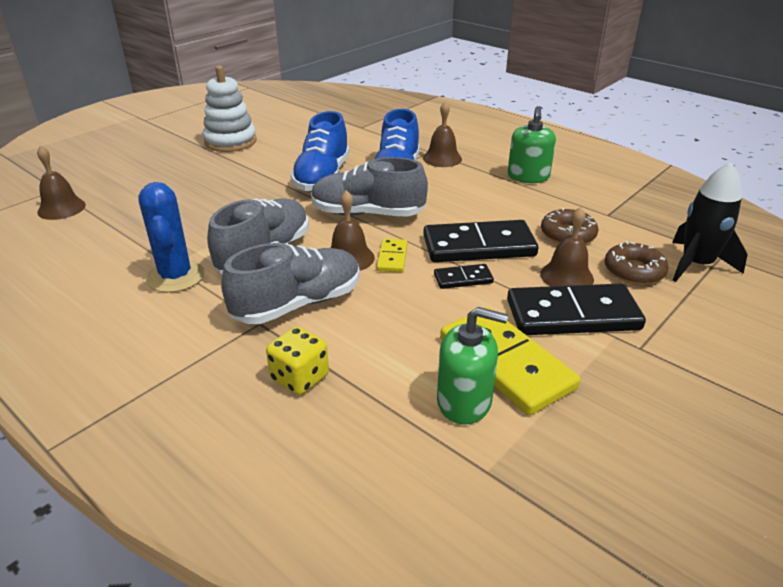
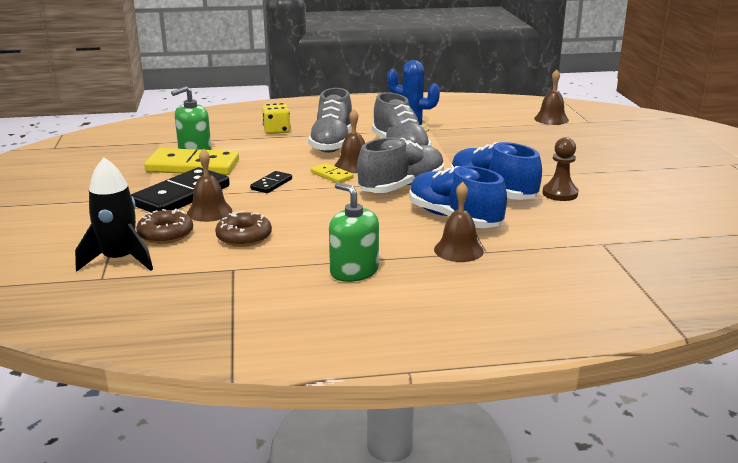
camera: 130 degrees right, 10 degrees down
white stacking toy [203,66,257,152] -> none
black domino [423,220,538,262] -> none
none -> brown pawn [542,137,578,201]

